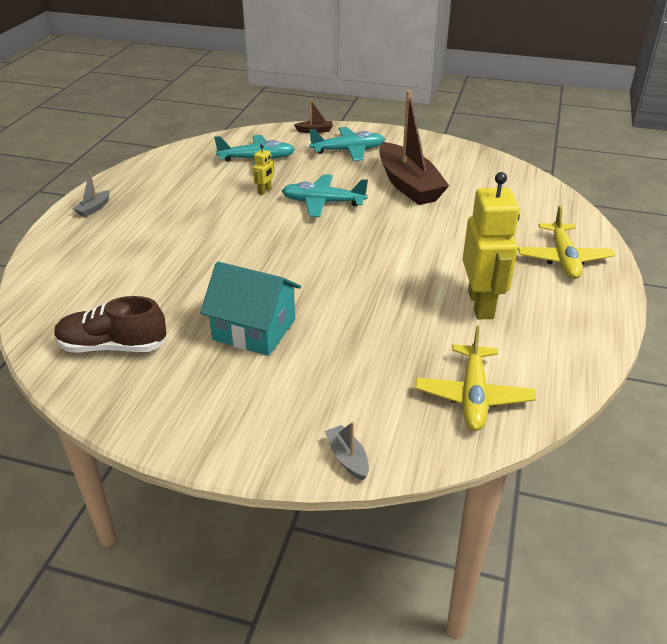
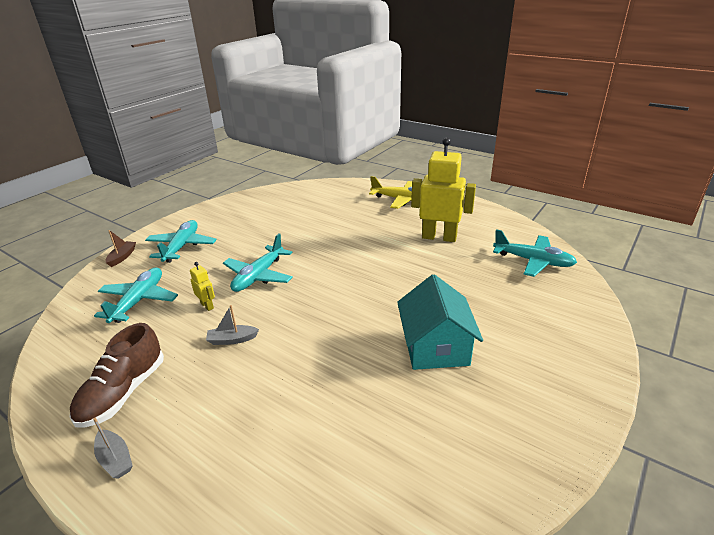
camera: 70 degrees left, 5 degrees down
brown shoe [54,296,167,353] -> brown shoe moved to [70,323,164,428]
turquoise house [200,262,301,356] -> turquoise house turned 45 degrees counterclockwise [397,274,483,370]
grey boat [325,422,369,481] -> grey boat moved to [206,305,259,345]
brown boat [379,91,449,205] -> none
yellow plane [415,326,536,431] -> turquoise plane [493,229,577,277]

